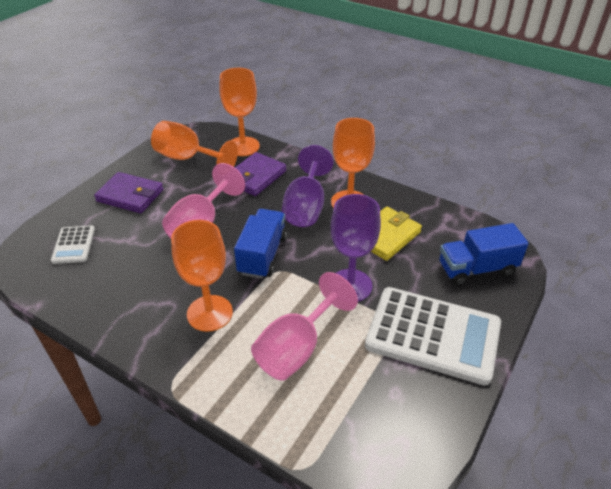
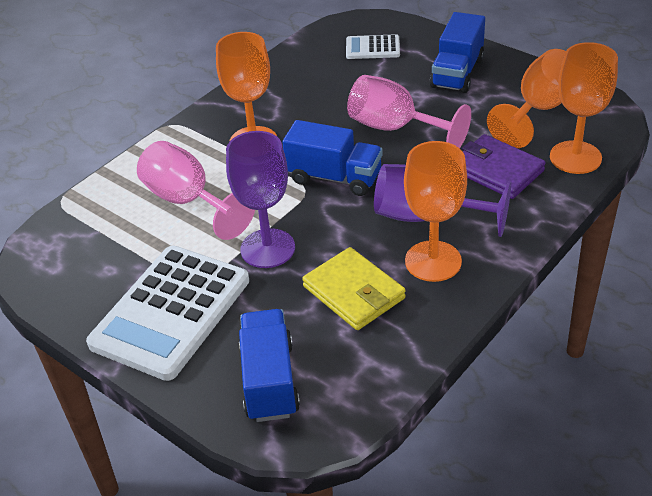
camera: 100 degrees right, 0 degrees up
purple wallet [94,172,163,213] -> blue truck [430,12,485,93]

